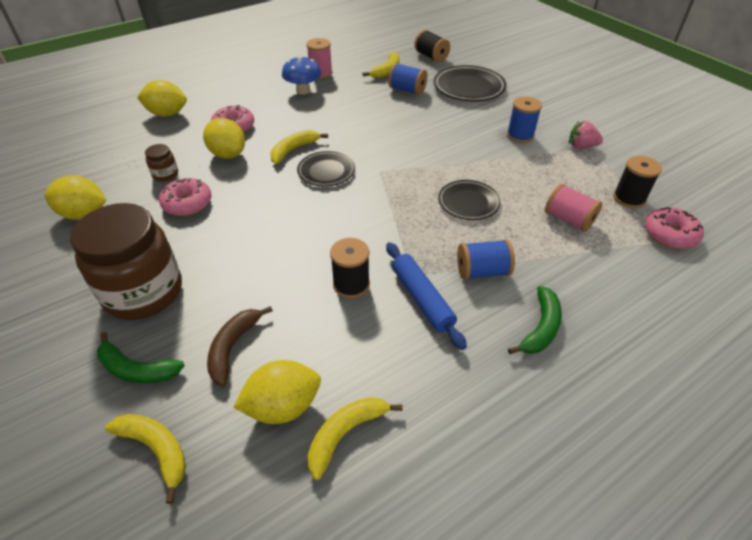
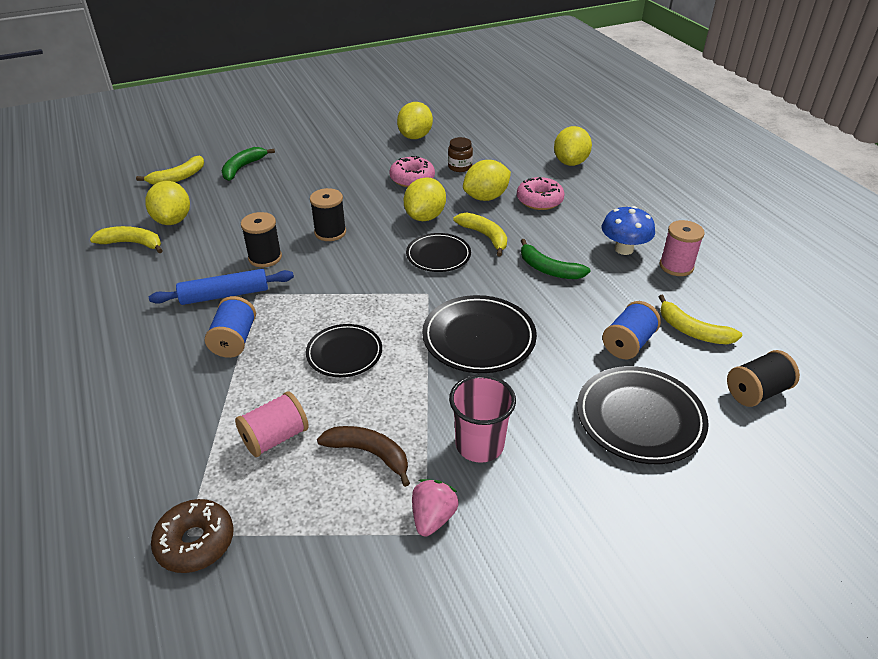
camera: 100 degrees right, 5 degrees down
brown jar [70,203,182,320] -> none
brown banana [207,306,273,386] -> brown banana moved to [317,426,410,487]
yellow banana [308,397,402,480] -> yellow banana turned 45 degrees counterclockwise [90,226,163,253]
blue spool [507,96,542,143] -> pink cup [449,374,516,463]
green banana [508,286,562,354] -> green banana moved to [521,239,591,279]
black spool [613,156,662,209] -> black spool moved to [310,188,346,241]
pink donut [645,207,704,249] -> brown donut [151,499,234,573]
none -> yellow lemon [404,177,446,221]
none -> black plate [422,295,537,373]

